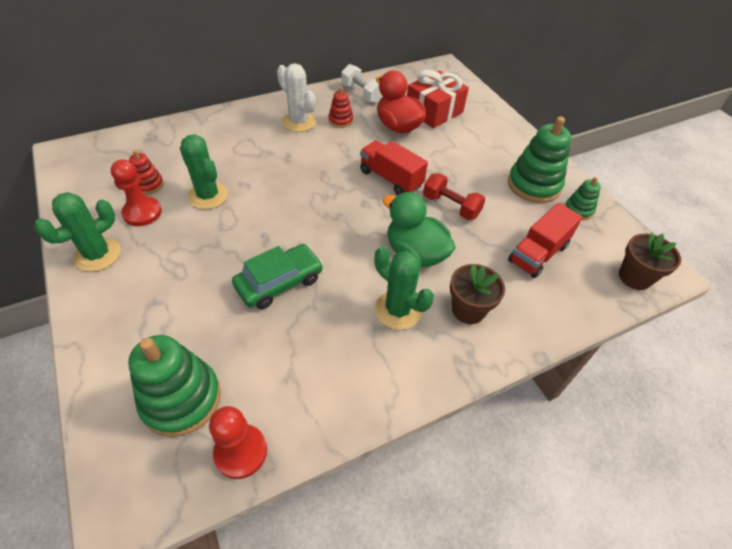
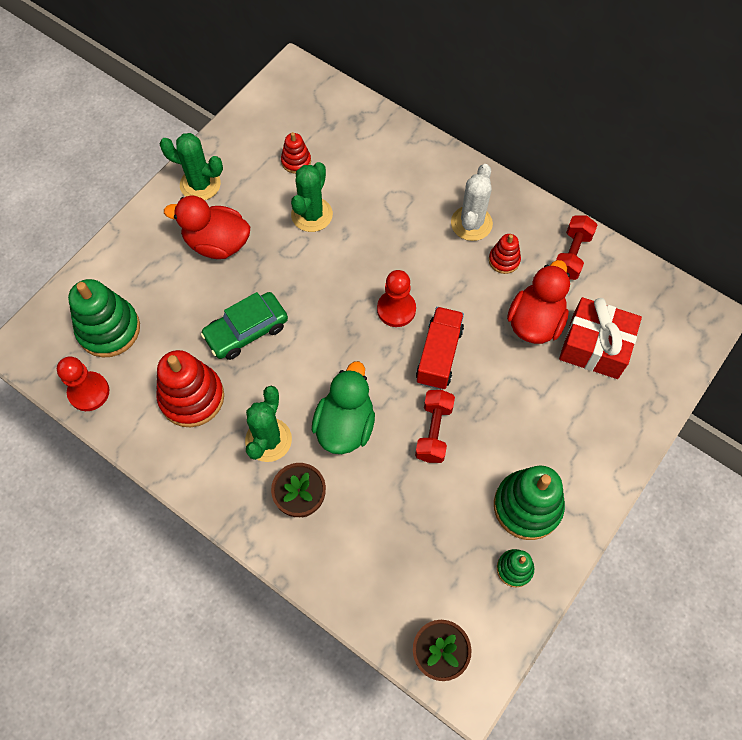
camera: 65 degrees right, 15 degrees up
red pawn [110,159,162,226] -> red pawn moved to [377,270,416,327]
green car [232,244,323,309] -> green car turned 120 degrees clockwise [201,292,288,360]
white dumbbell [341,64,383,103] -> red dumbbell [556,216,597,280]
red truck [508,203,583,278] -> none
none -> red stacking toy [156,350,224,427]
none -> red duck [164,195,250,259]

